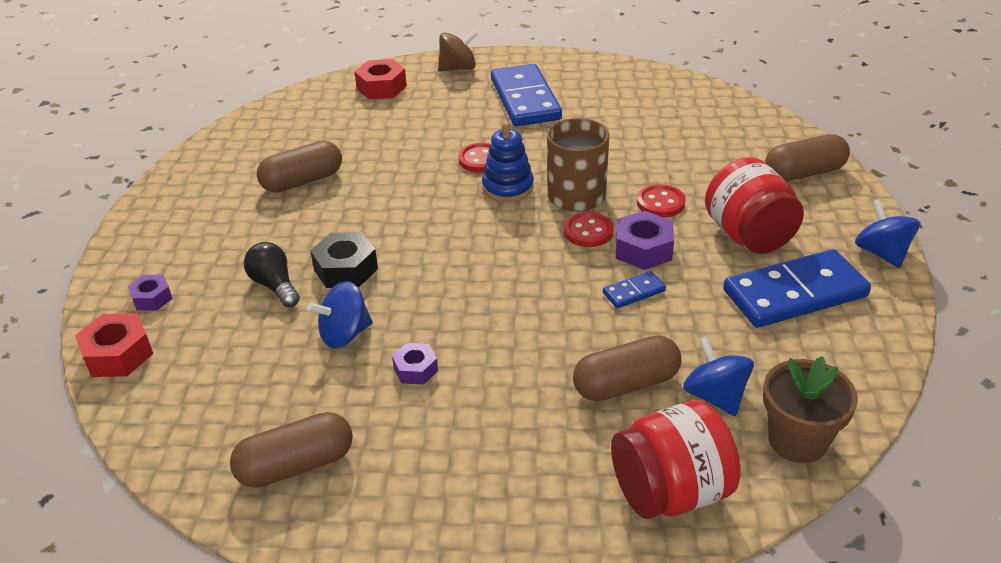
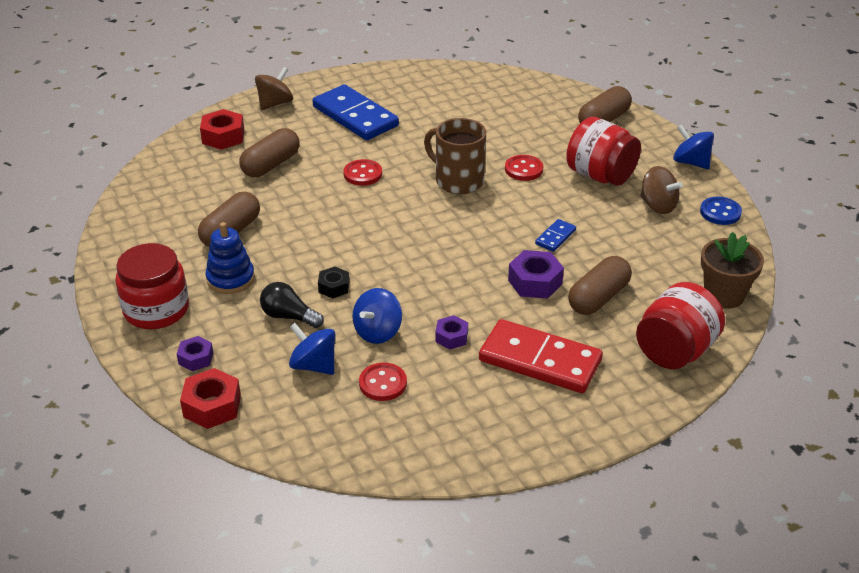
camera: 30 degrees left, 0 degrees up
brown capsule [230,412,353,488] -> brown capsule moved to [240,128,300,177]
black nut [310,232,378,288] -> black nut [318,267,349,299], size x0.62
blue stacking toy [482,121,534,202] -> blue stacking toy moved to [205,222,255,294]
red button [564,212,614,247] -> red button moved to [359,363,407,401]
purple nut [616,211,674,270] -> purple nut moved to [508,250,564,299]
blue spinning top [683,336,754,416] -> blue spinning top moved to [289,323,336,375]
blue domino [723,249,871,328] -> brown spinning top [640,166,683,214]
none -> red jar [115,243,189,329]
none -> red domino [479,319,603,393]
none -> blue button [700,197,742,225]

